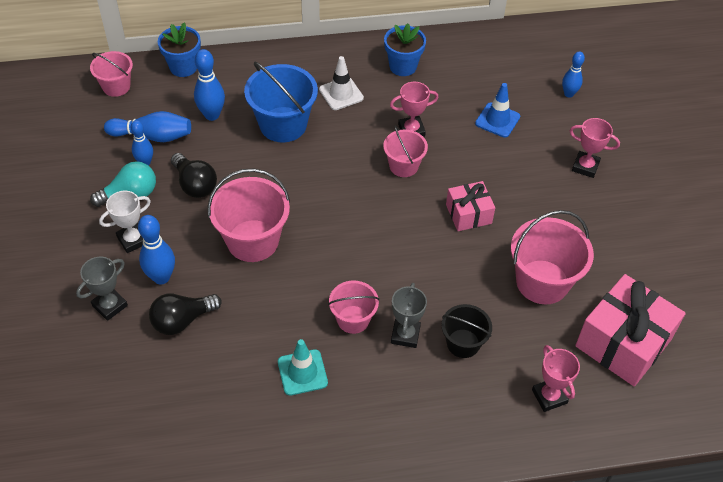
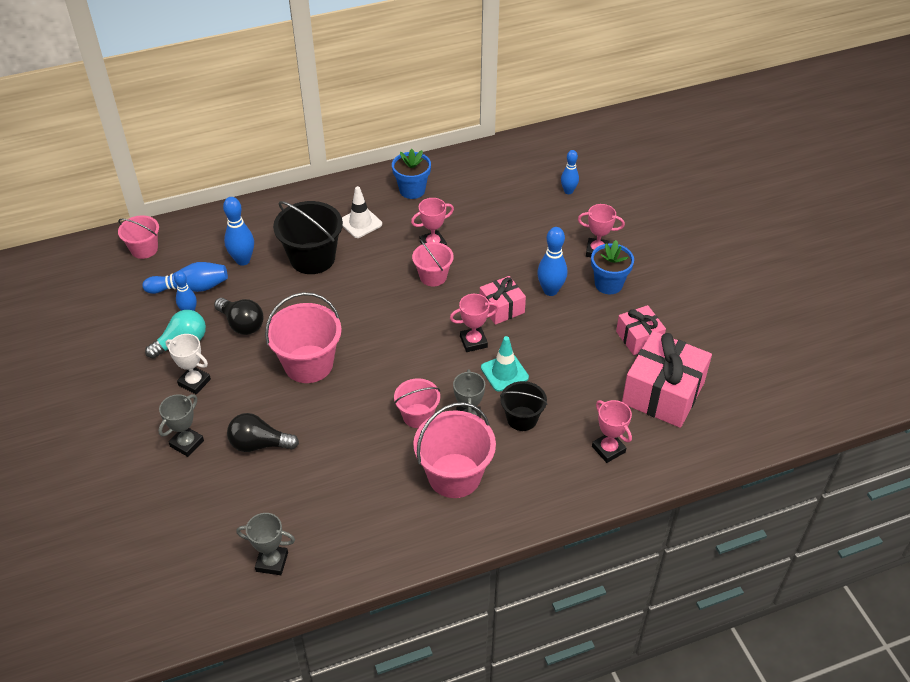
camera: 10 degrees left, 5 degrees down
white trophy [99,191,151,253] -> white trophy turned 75 degrees clockwise [166,334,211,394]
blue bowling pin [138,215,175,284] -> blue bowling pin moved to [537,227,567,296]
black light bulb [149,293,222,335] -> black light bulb turned 45 degrees clockwise [227,413,299,452]
blue flower pot [158,22,201,77] -> blue flower pot moved to [591,240,634,294]
blue bucket [244,62,318,142] -> black bucket [273,201,343,274]
turquoise traffic cone [278,339,328,395] -> turquoise traffic cone moved to [481,336,529,392]
blue traffic cone [475,83,520,138] -> none
pink bucket [511,210,594,304] -> pink bucket moved to [413,402,496,498]
none -> grey trophy [236,513,295,575]
none -> pink trophy [450,294,499,352]
none -> pink gift [616,305,666,355]

